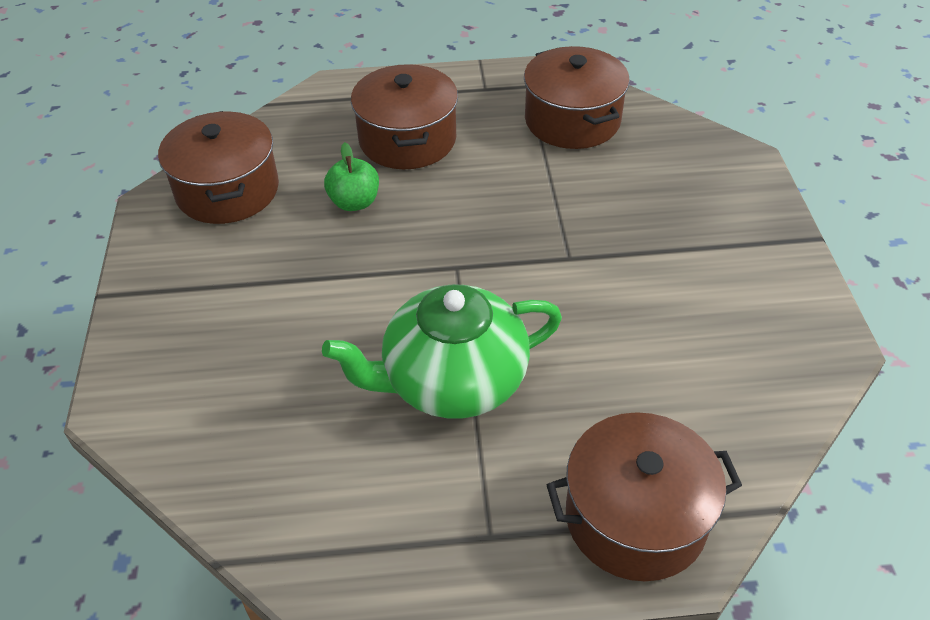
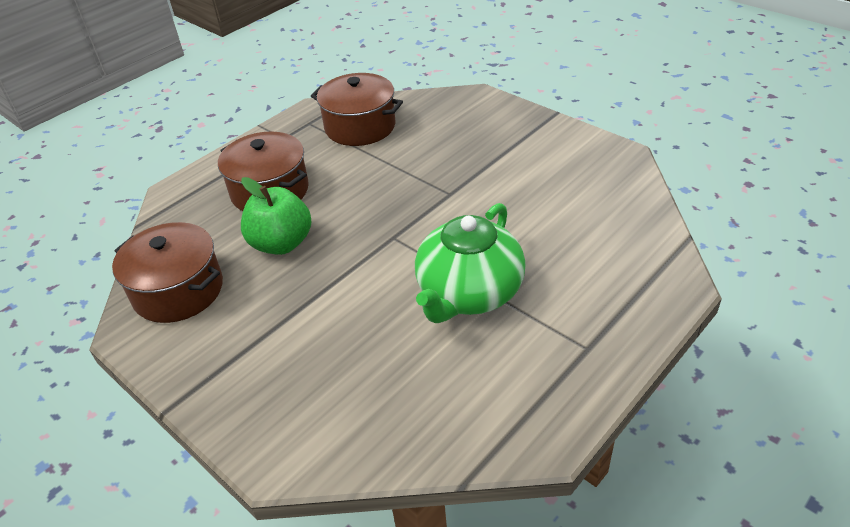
camera: 40 degrees left, 5 degrees down
green apple [324,142,379,211] -> green apple [241,177,312,255], size x1.54
brown pot [547,412,742,581] -> none

